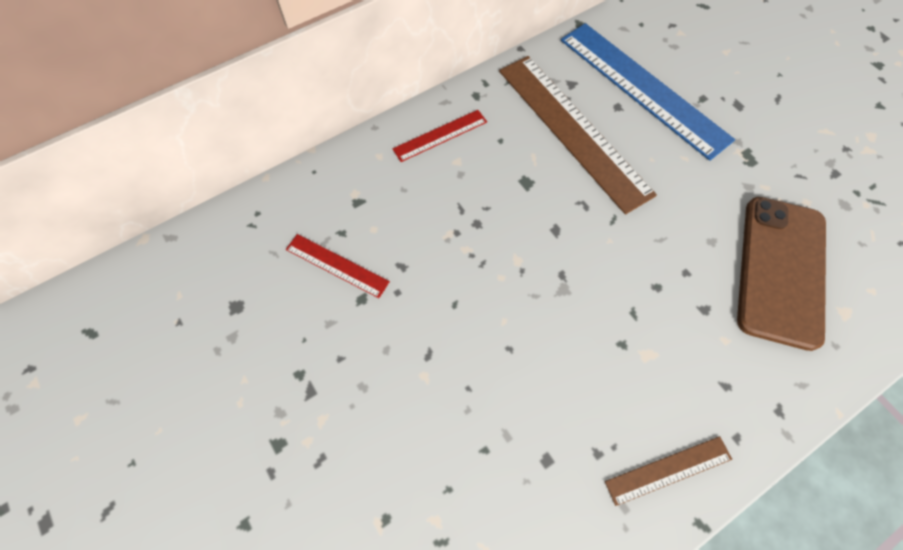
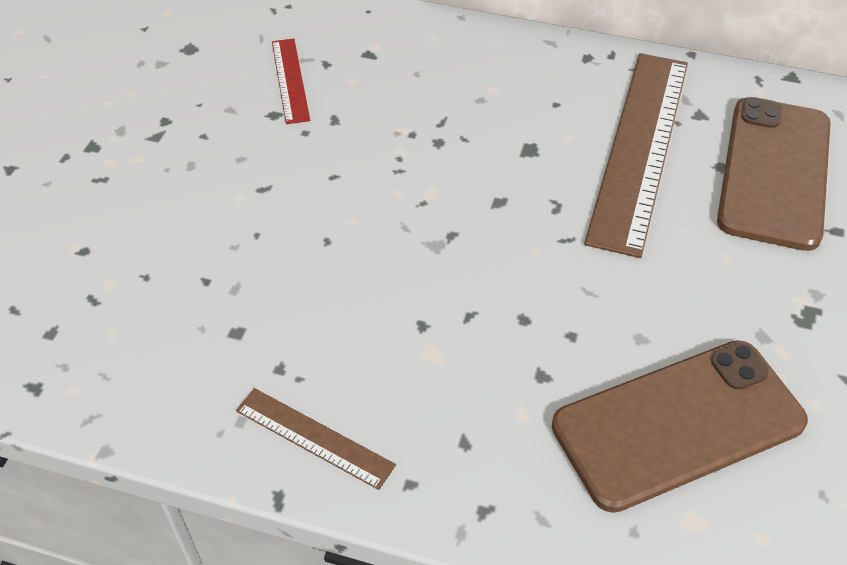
camera: 50 degrees right, 15 degrees down
red ruler [393,110,487,162] -> none
blue ruler [561,23,735,161] -> brown phone [717,97,831,251]

